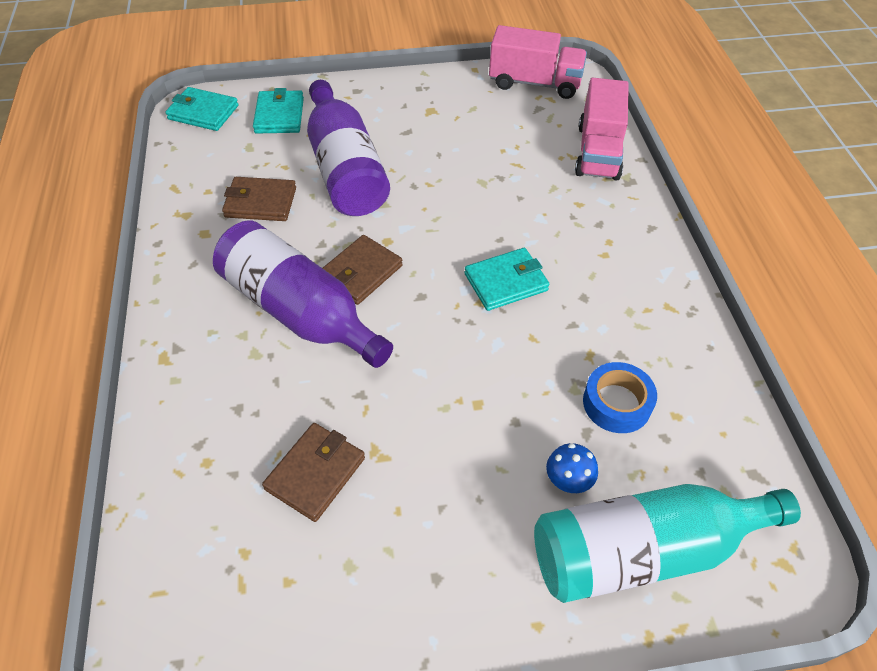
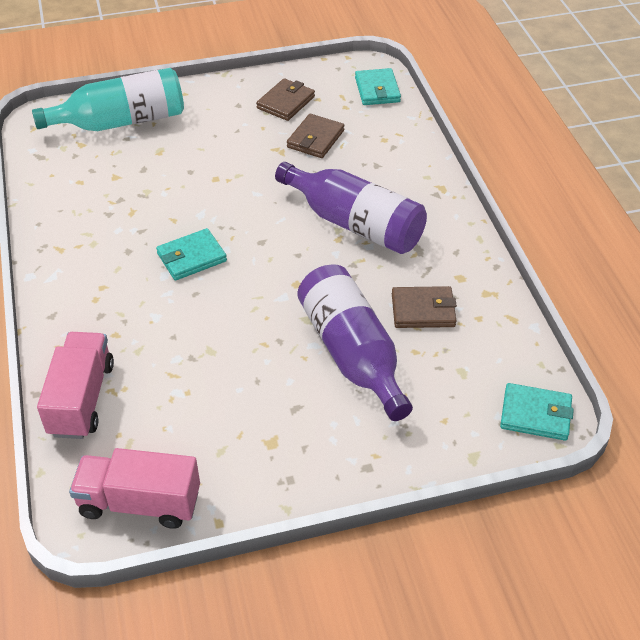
camera: 175 degrees right, 5 degrees down
turquoise wallet [253,88,304,133] -> turquoise wallet moved to [355,68,401,105]
brown wallet [323,235,403,305] -> brown wallet moved to [256,78,315,121]
blue mushroom [546,443,598,493] -> none
blue tape [583,362,657,433] -> none

